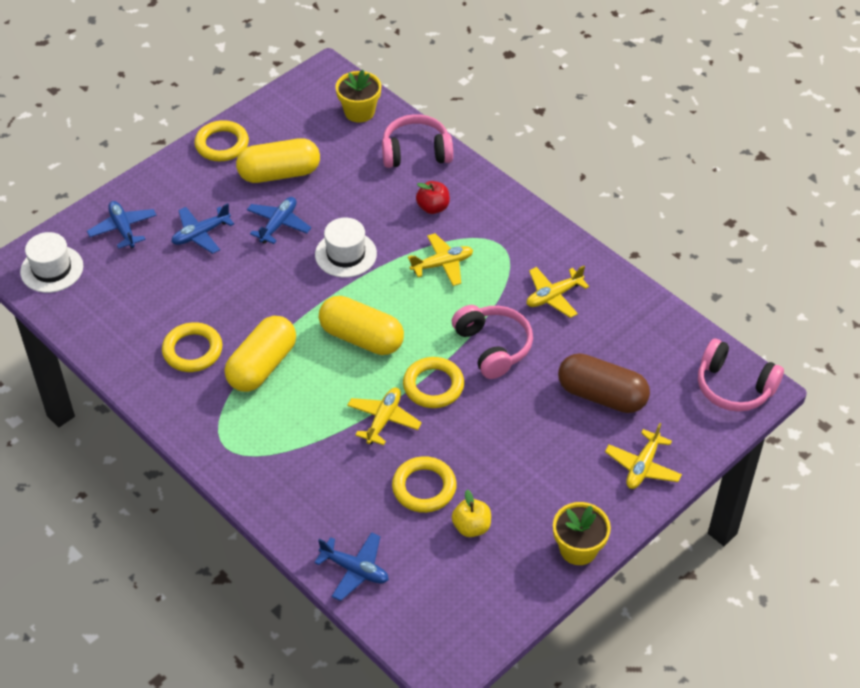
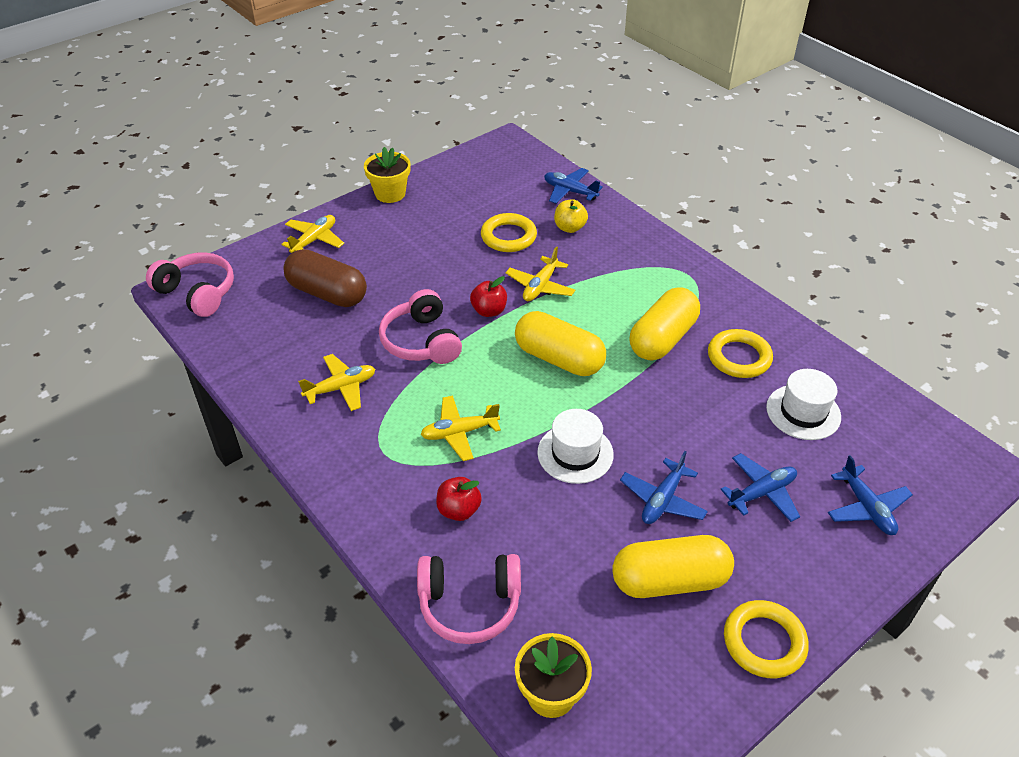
camera: 175 degrees left, 5 degrees down
white hat [20,232,83,293] -> white hat moved to [766,369,841,440]
yellow ring [403,357,464,408] -> red apple [470,276,507,317]
yellow apple [452,490,491,537] -> yellow apple moved to [554,199,588,233]

